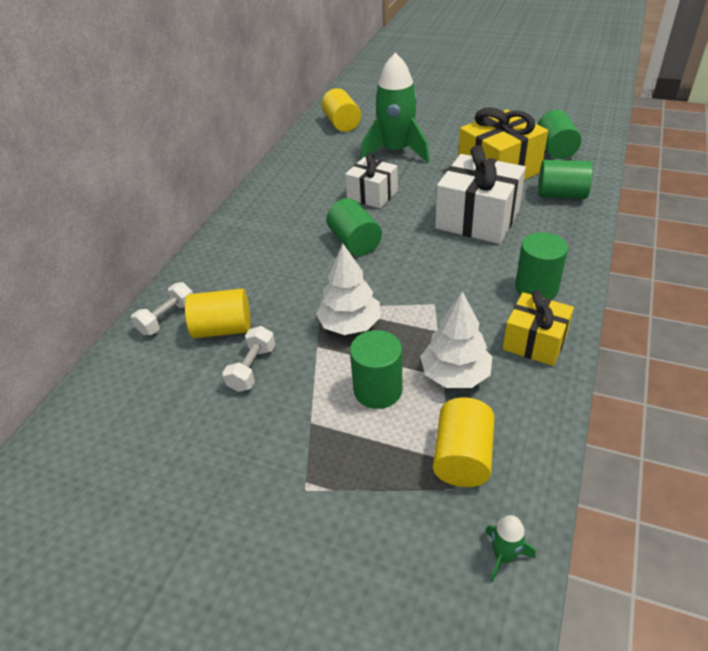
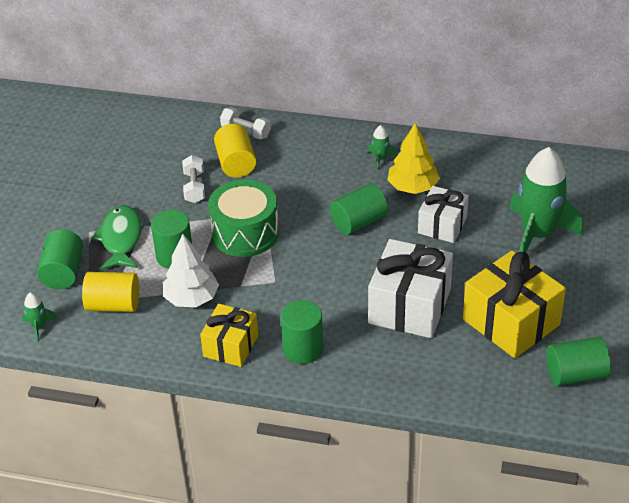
camera: 80 degrees right, 0 degrees up
white dumbbell [222,326,275,392] -> white dumbbell turned 75 degrees clockwise [182,155,205,203]
white tree [316,244,381,335] -> green drum [208,180,279,257]
yellow cylinder [321,88,361,132] -> none
green cylinder [538,160,593,199] -> green cylinder moved to [37,229,83,289]
none -> green fish [91,205,142,270]
none -> green rocket [367,125,397,170]
none -> yellow tree [387,123,440,194]

